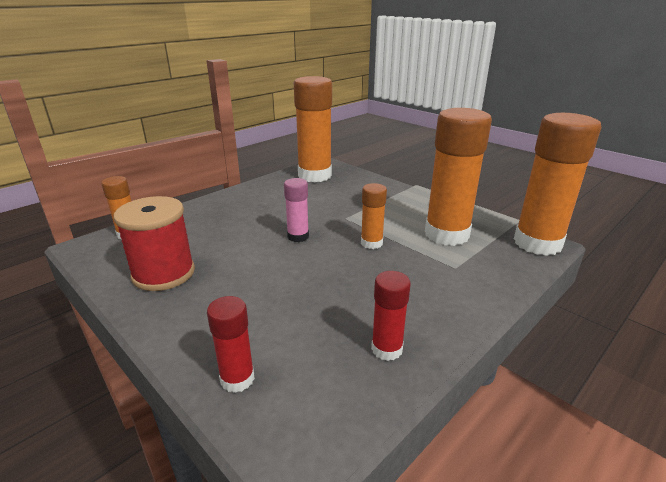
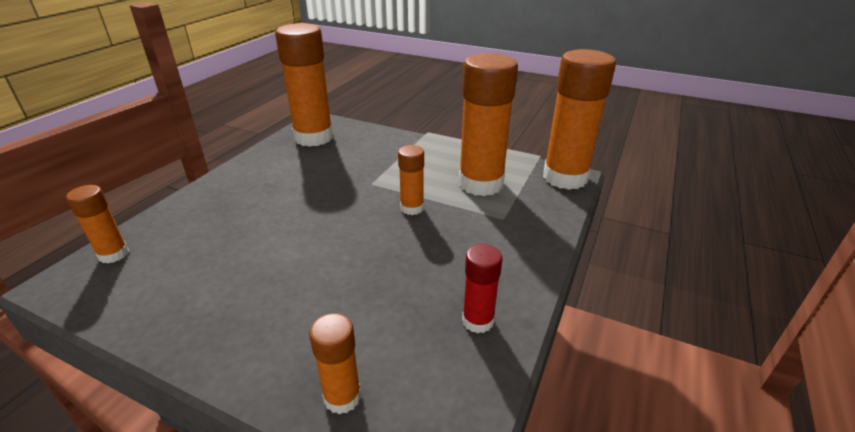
camera: 20 degrees left, 5 degrees up
red spool [114,196,195,291] -> none
red glue stick [207,296,255,393] -> orange glue stick [309,313,361,414]
pink glue stick [284,178,309,242] -> none

